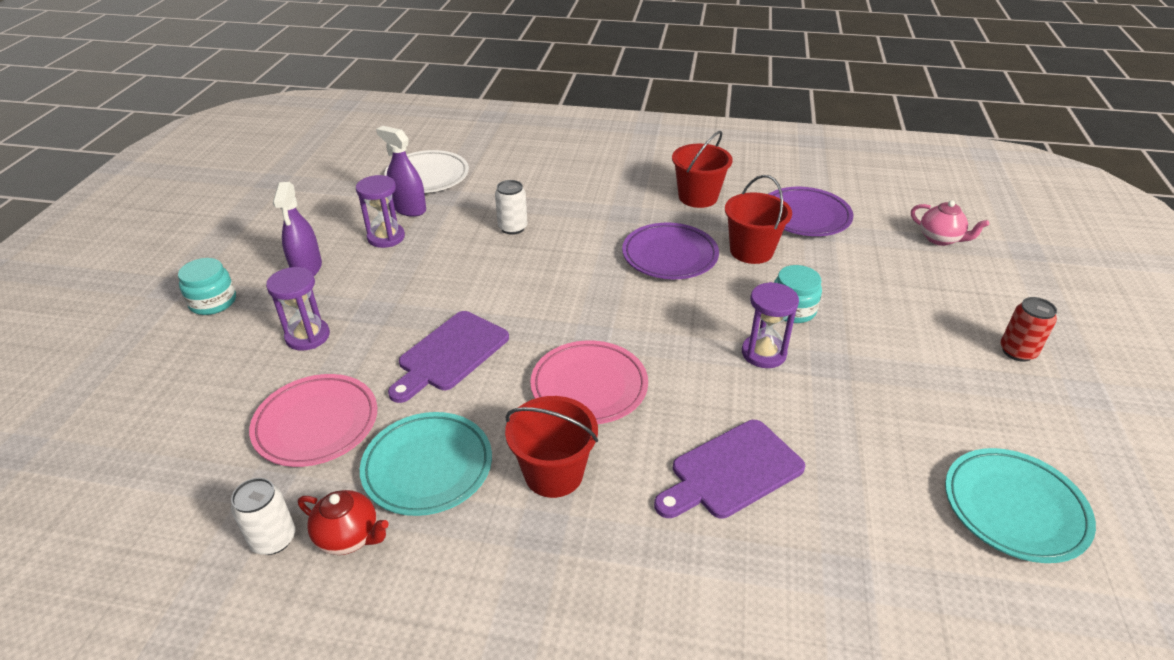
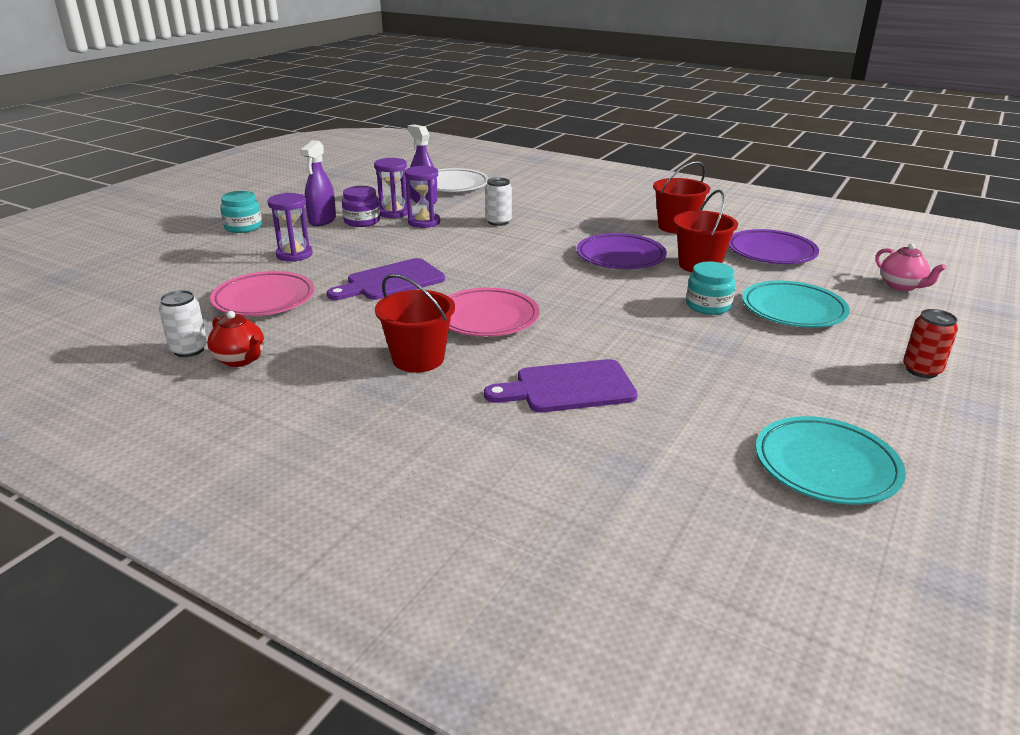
camera: 20 degrees right, 10 degrees down
turquoise plate [360,412,492,516] -> turquoise plate moved to [742,281,850,328]
purple hourglass [742,282,799,368] -> purple hourglass moved to [405,166,440,228]
none -> purple jar [342,186,380,227]

